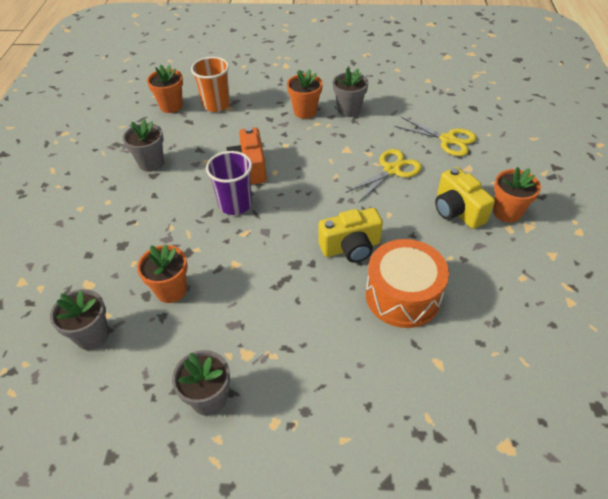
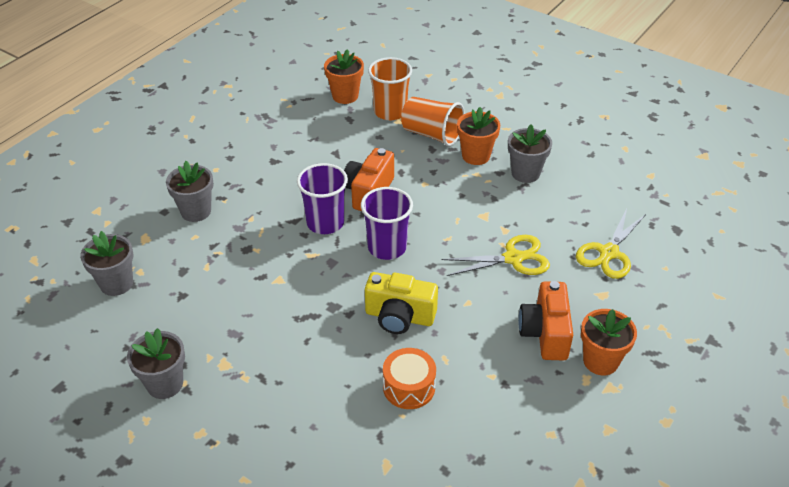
camera: 30 degrees right, 5 degrees down
grey flower pot [123,119,164,172] -> grey flower pot moved to [166,161,213,222]
orange flower pot [137,244,188,303] -> none
orange drum [366,239,449,328] -> orange drum [383,348,436,409], size x0.60
yellow scissors [394,117,477,156] -> yellow scissors turned 60 degrees clockwise [576,209,646,279]
yellow camera [435,167,495,229] -> orange camera [518,281,573,360]
none -> purple cup [361,187,413,260]
none -> orange cup [401,97,465,147]

